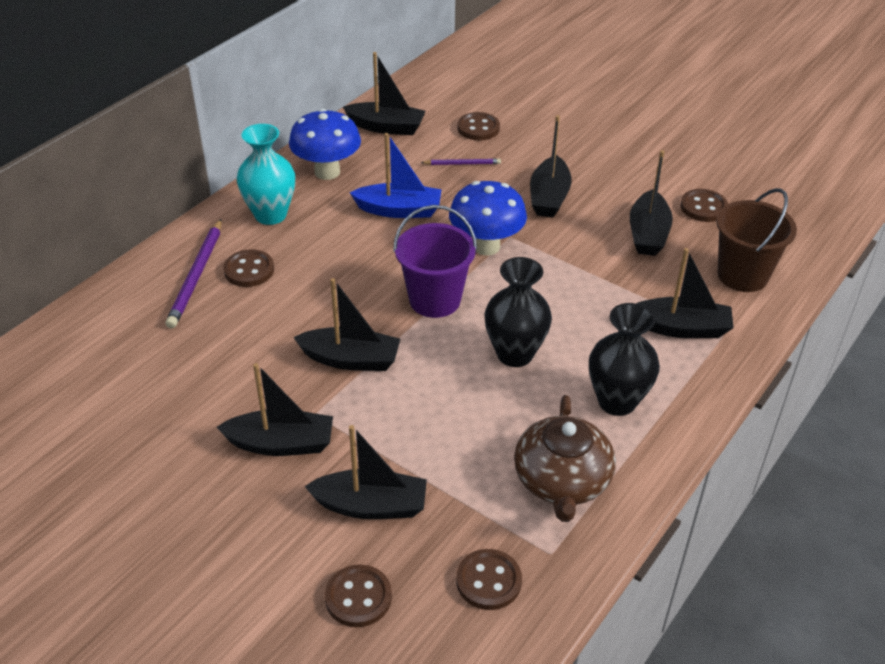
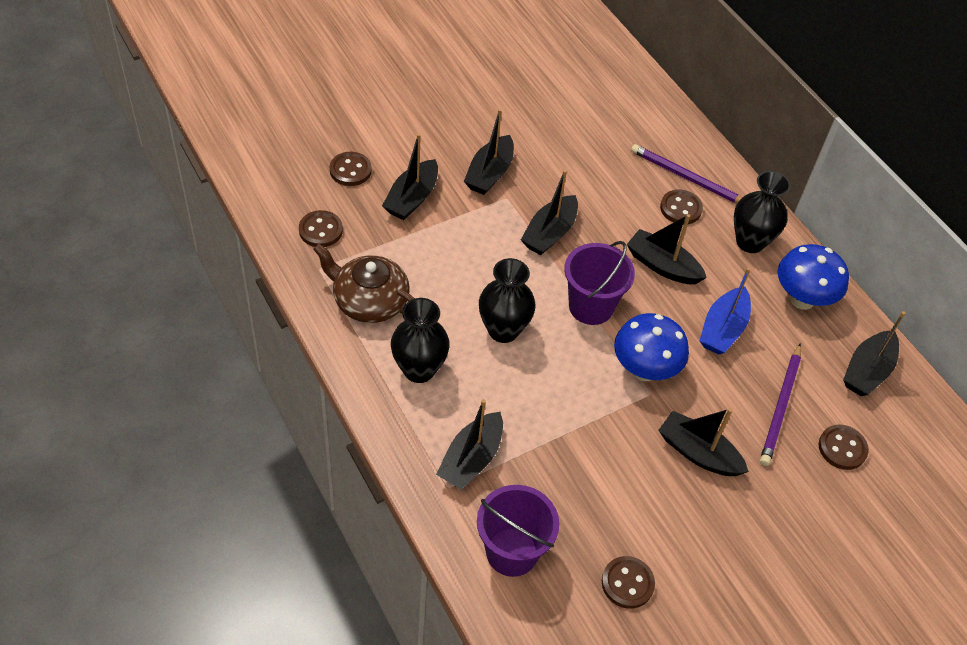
camera: 110 degrees right, 10 degrees up
turquoise vase [237,124,295,225] -> black vase [734,171,790,253]
purple pencil [421,158,501,165] -> purple pencil [760,343,801,466], size x1.81
black boat [630,150,673,256] -> black boat moved to [627,214,707,284]
brown bucket [716,188,797,292] -> purple bucket [477,485,559,577]

